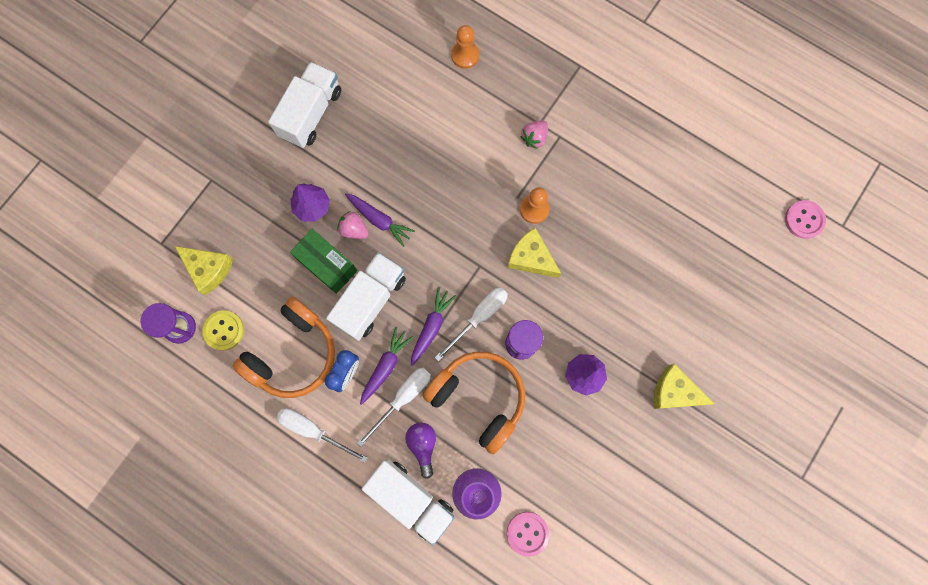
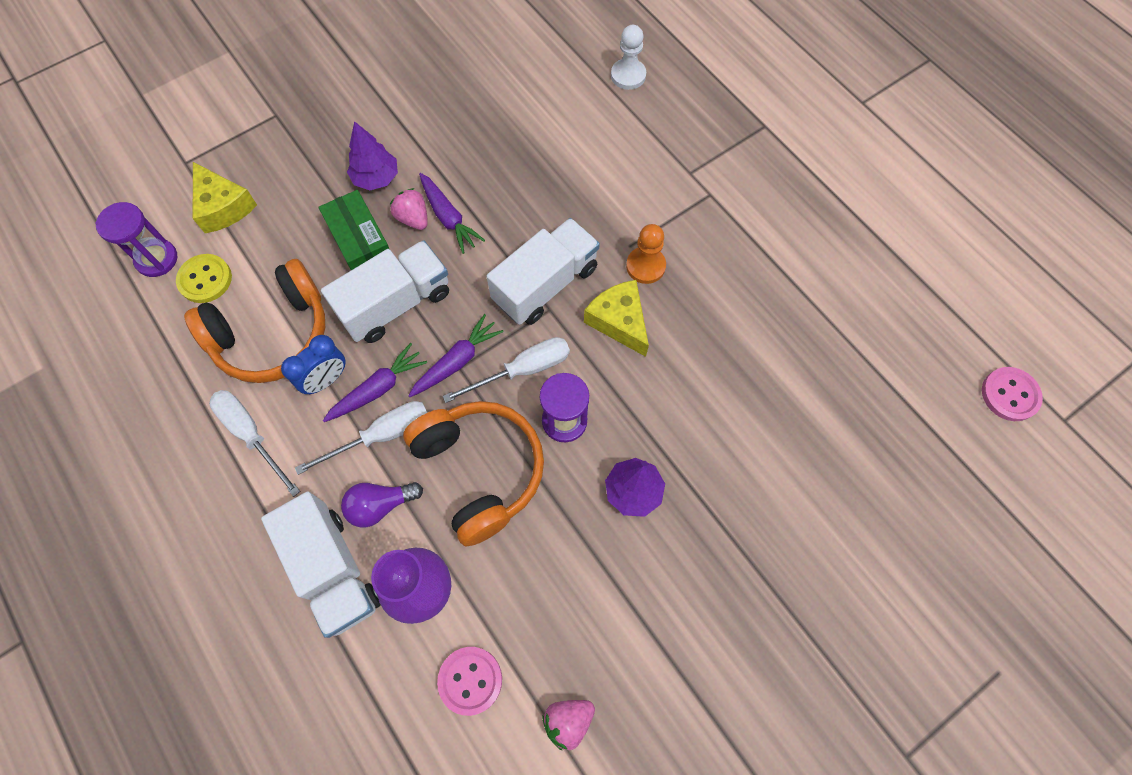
camera: 20 degrees right, 10 degrees down
white truck [268,62,341,148] -> white truck moved to [486,218,600,325]
purple light bulb [405,423,436,479] -> purple light bulb turned 120 degrees counterclockwise [341,482,423,528]
orange pawn [451,25,479,69] -> white pawn [611,25,646,90]
pink strawberry [520,121,548,149] -> pink strawberry moved to [542,700,595,751]
yellow cheese [654,364,715,409] -> none

